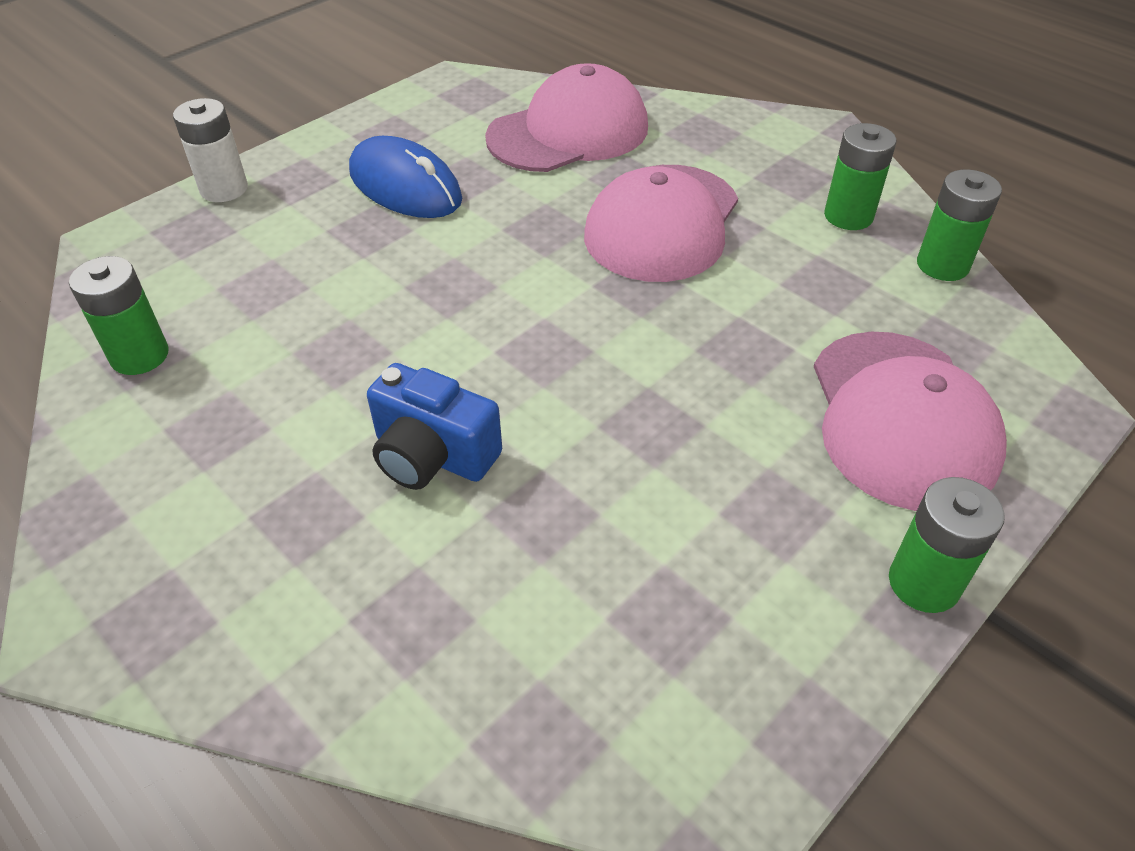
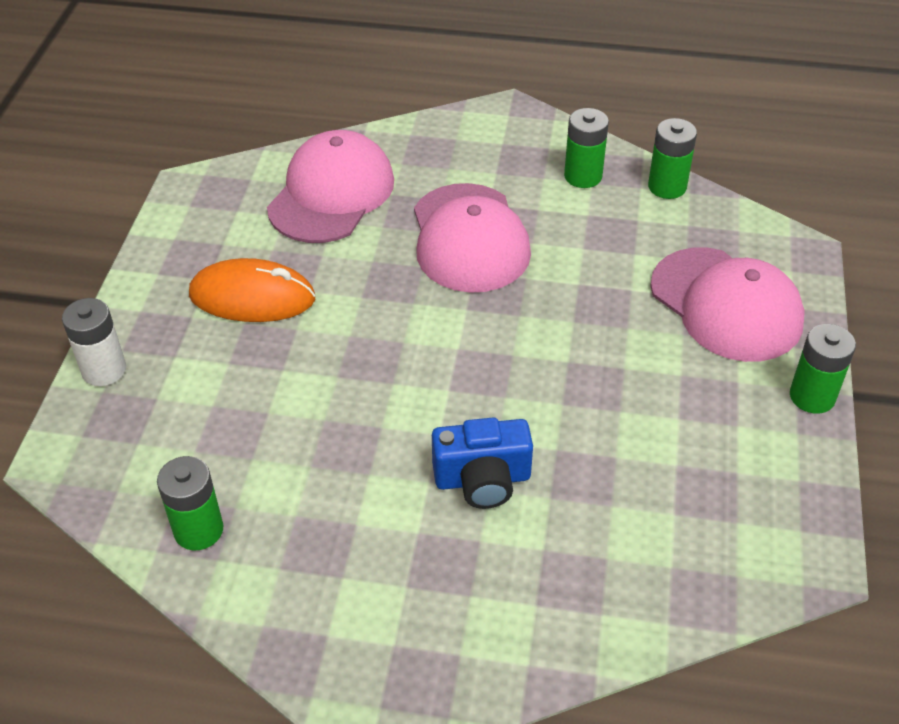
camera: 35 degrees left, 0 degrees up
blue mouse [349,136,462,218] -> orange mouse [189,258,315,322]

